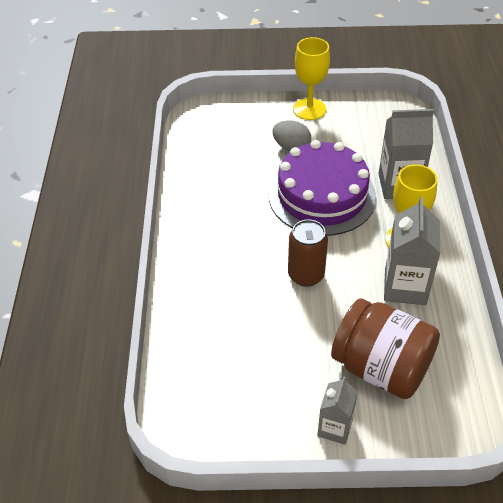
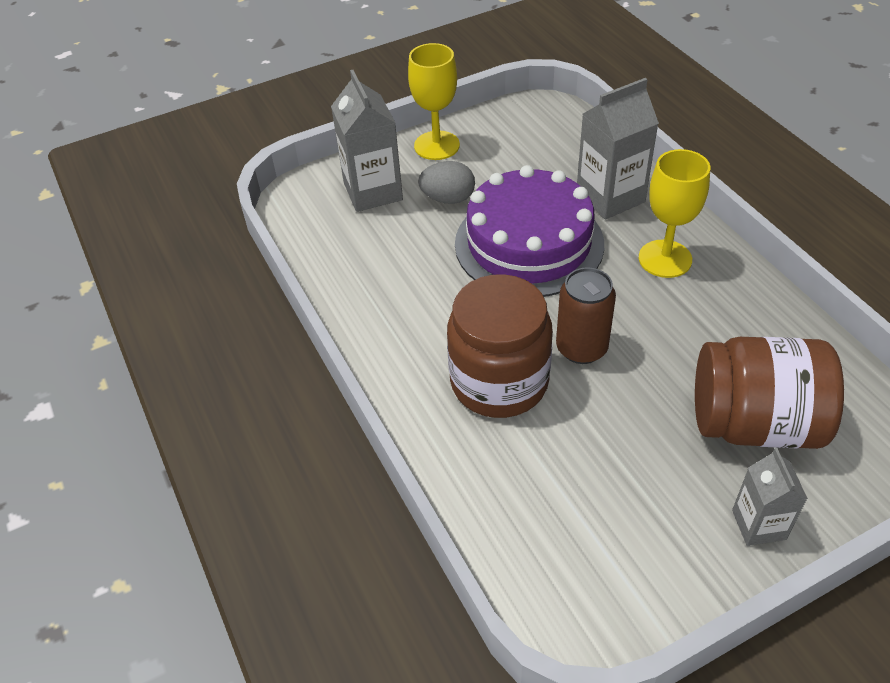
camera: 25 degrees left, 0 degrees up
grey carton [384,197,441,305] -> grey carton moved to [331,70,403,212]
none -> brown jar [447,274,553,418]

